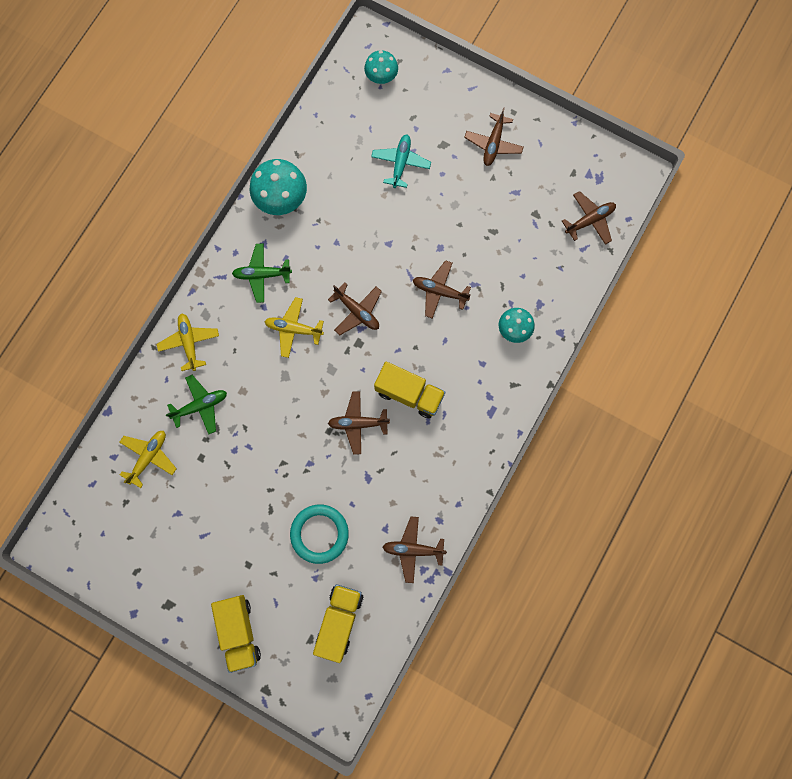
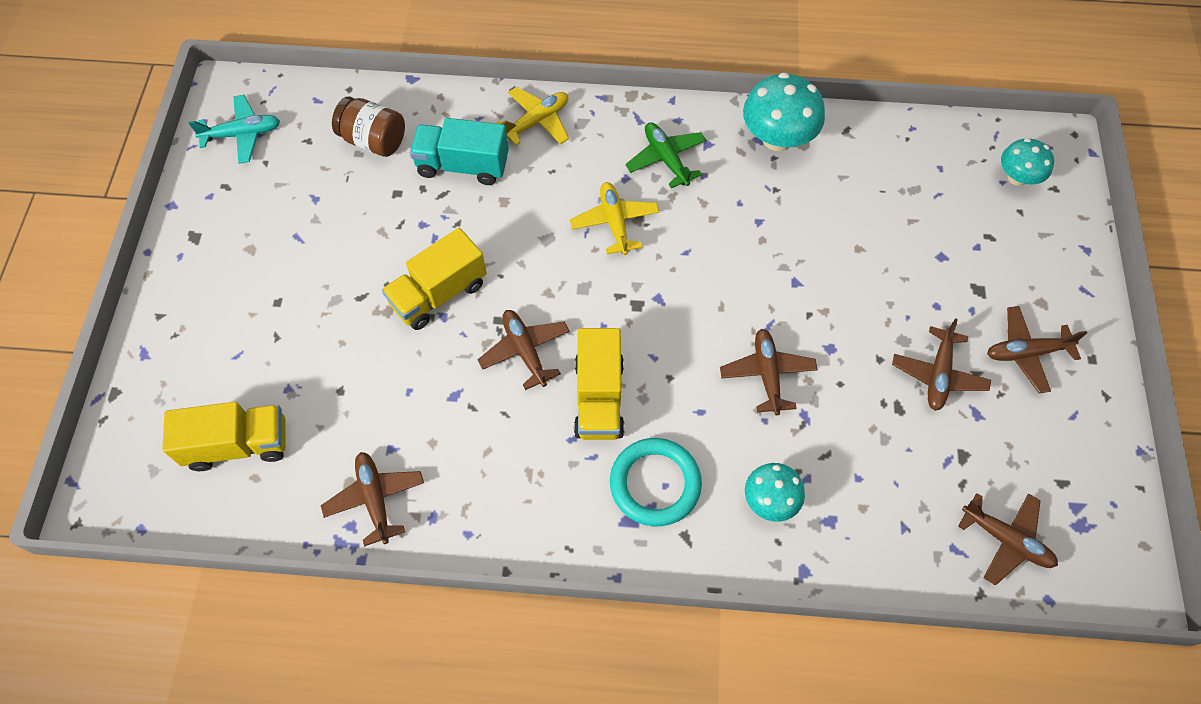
camera: 65 degrees right, 15 degrees down
yellow plane [119,431,177,488] -> brown jar [332,96,405,157]
green plane [166,375,227,434] -> turquoise truck [410,118,509,185]
yellow truck [211,595,261,673] -> yellow truck moved to [382,228,487,330]
turquoise ring [290,504,349,564] -> turquoise ring moved to [610,438,702,526]
brown plane [328,282,382,335] -> brown plane moved to [892,318,991,411]
turquoise plane [371,135,431,188] -> turquoise plane moved to [189,95,280,164]

